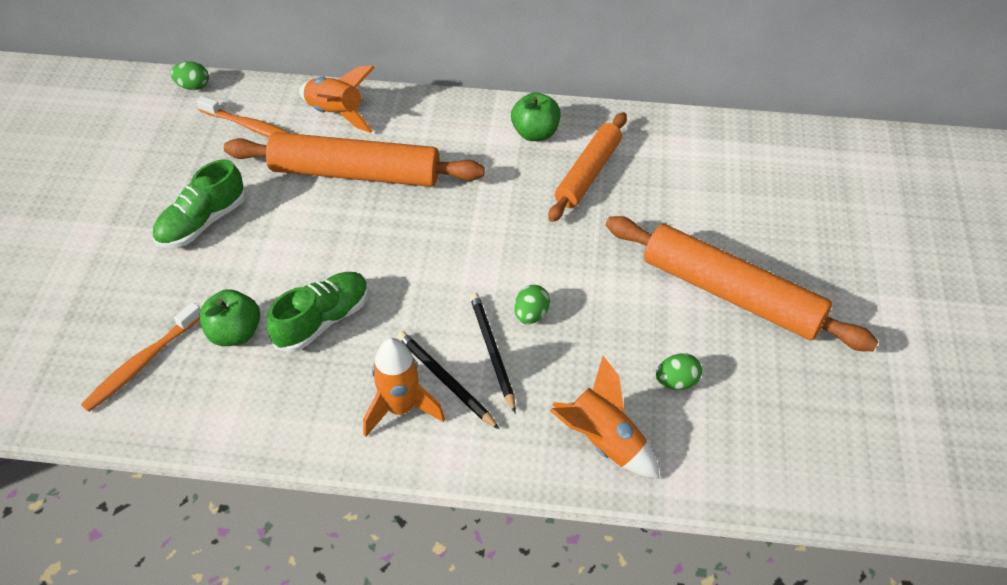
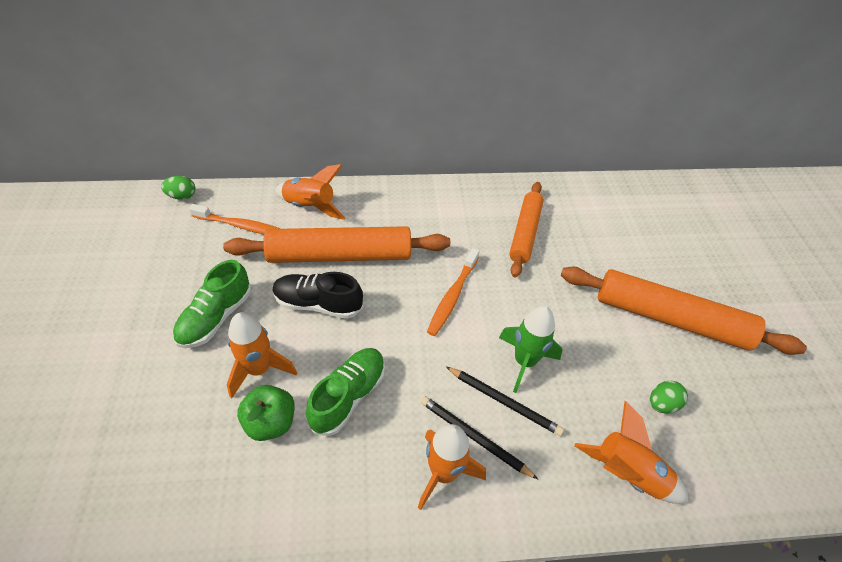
camera: 15 degrees left, 0 degrees up
orange toothbrush [81,302,201,412] -> orange toothbrush moved to [427,248,480,336]
black pencil [470,293,516,413] -> black pencil turned 150 degrees clockwise [446,367,564,436]
green apple [511,92,560,141] -> none
green egg [514,285,550,324] -> green rocket [499,306,562,393]
none -> orange rocket [227,312,297,398]
none -> black shoe [272,272,363,319]

